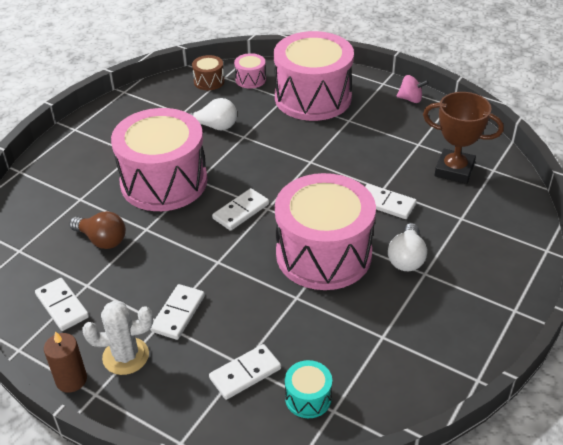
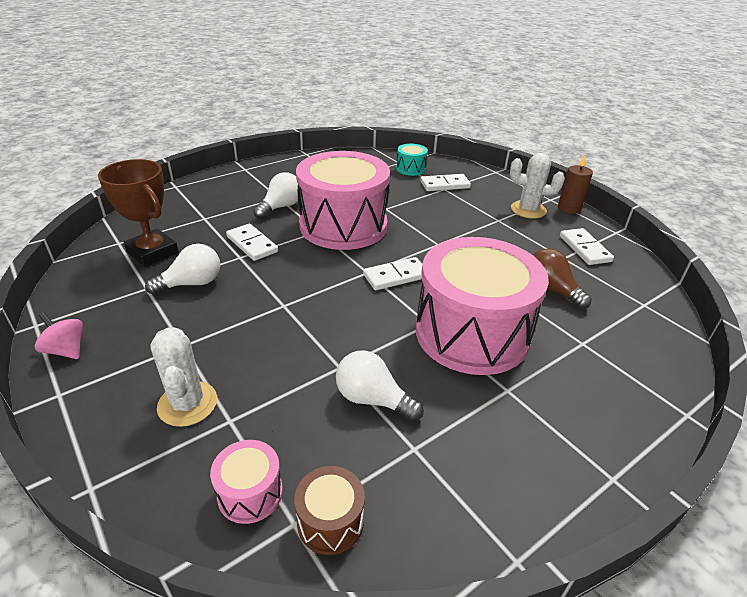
camera: 160 degrees left, 5 degrees down
white domino [150,284,205,340] -> none
pink drum [274,31,354,121] -> white cactus [150,327,217,427]
none -> white light bulb [145,244,220,295]

